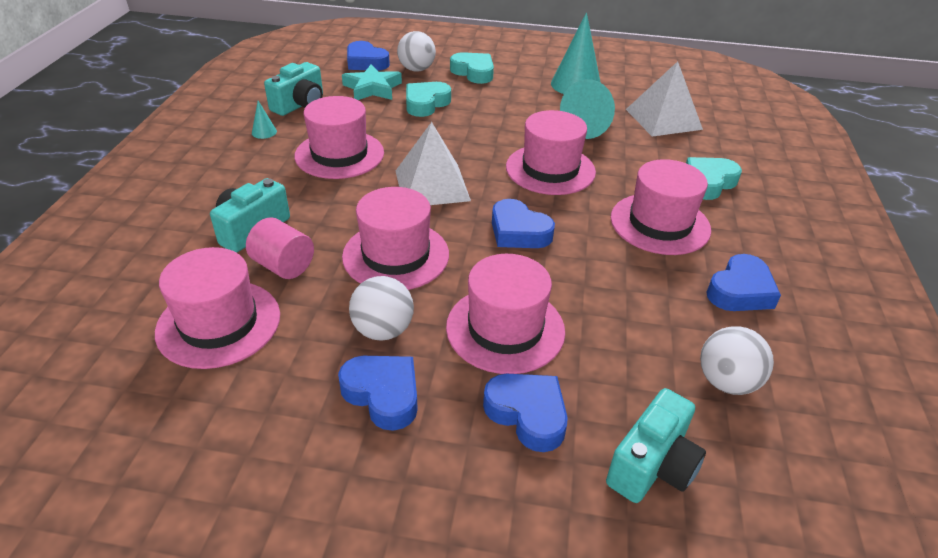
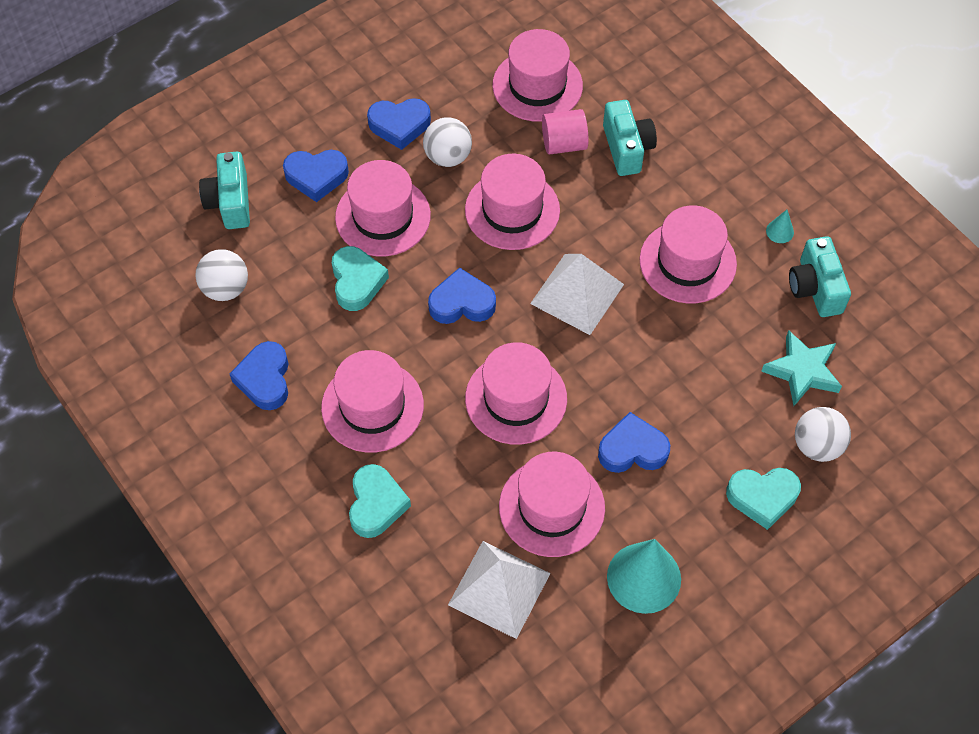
camera: 135 degrees right, 20 degrees up
blue heart [347,41,390,71] -> blue heart moved to [598,412,670,473]
turquoise heart [406,82,451,117] -> turquoise heart moved to [332,246,389,311]
turquoise cone [560,79,615,139] -> pink hat [499,452,605,557]

